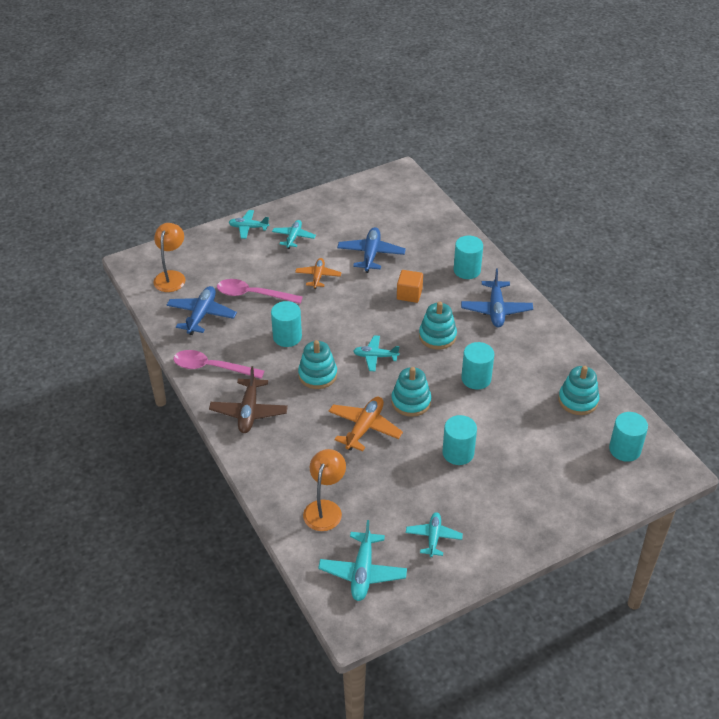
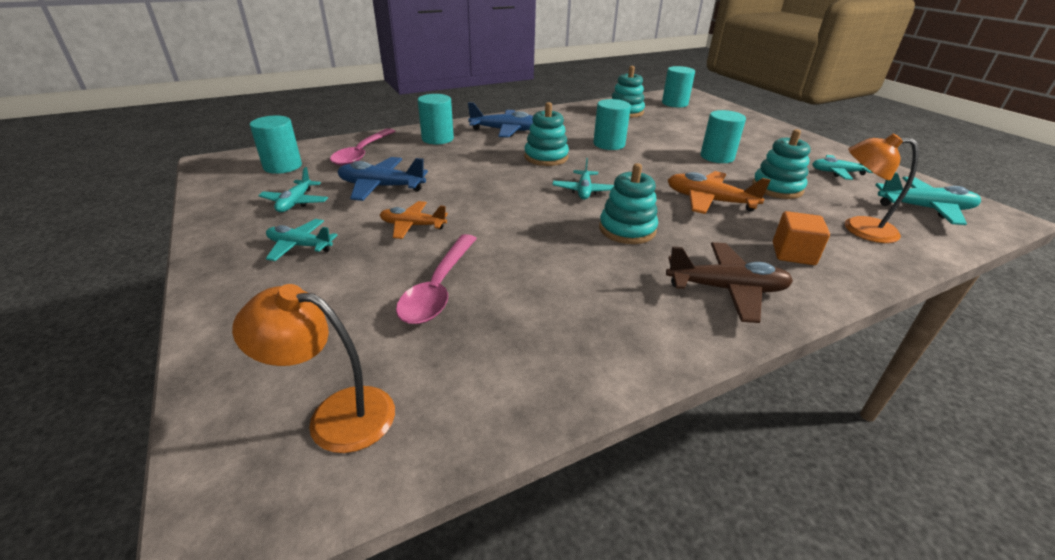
camera: 90 degrees left, 10 degrees down
blue plane [167,286,237,335] -> none
pink spoon [173,350,264,379] -> pink spoon moved to [330,128,395,166]
turquoise plane [229,210,269,239] -> turquoise plane moved to [258,167,328,212]
turquoise cylinder [271,301,302,347] -> turquoise cylinder moved to [250,116,302,174]
turquoise stacking toy [391,367,431,417] -> turquoise stacking toy moved to [752,129,811,199]
orange cube [397,270,423,303] -> orange cube moved to [773,211,830,265]

